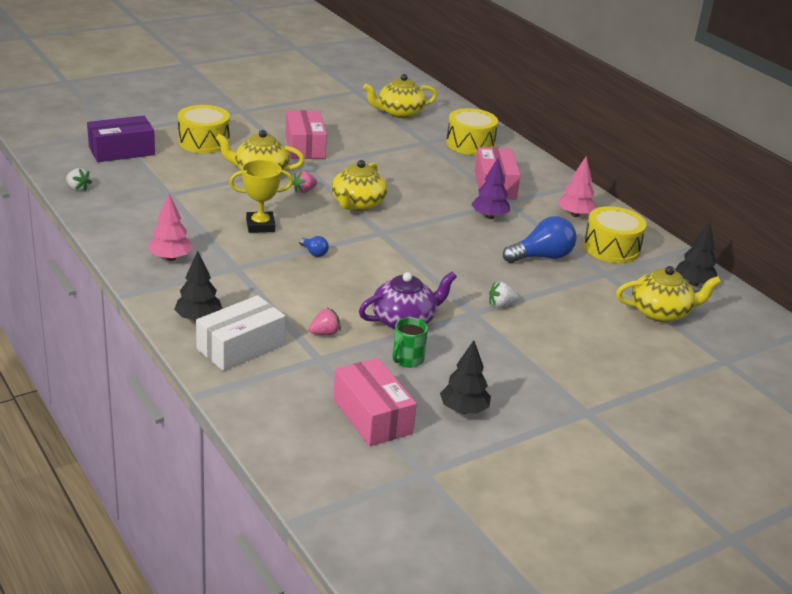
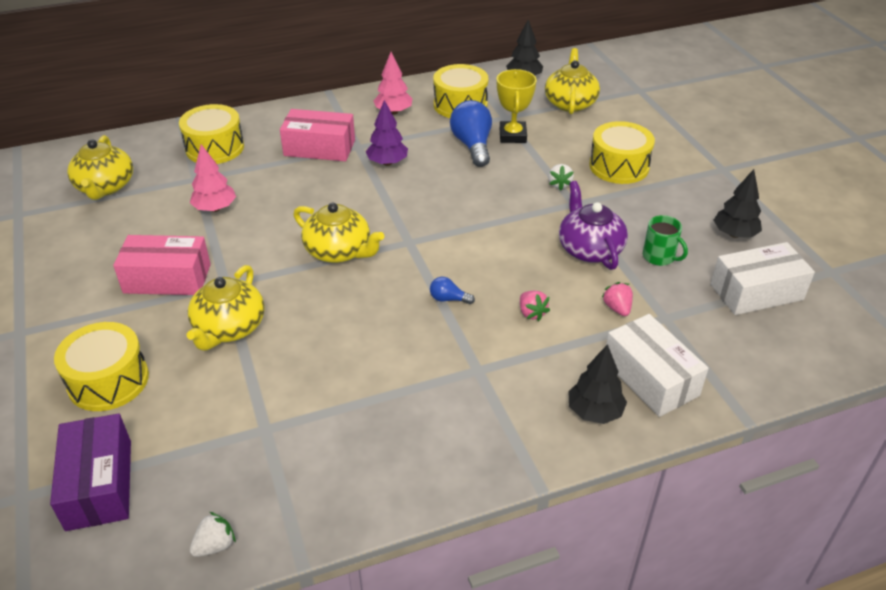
camera: 75 degrees left, 10 degrees up
pink tree [149,194,193,261] -> pink tree moved to [190,144,236,212]
yellow trophy [229,160,293,233] -> yellow trophy moved to [497,69,537,143]
pink strawberry [292,171,318,193] -> pink strawberry moved to [520,291,550,321]
blue light bulb [299,236,329,257] -> blue light bulb turned 135 degrees counterclockwise [430,277,475,304]
pink box [333,358,417,446] -> white box [711,242,815,315]
none -> yellow drum [589,121,655,184]

